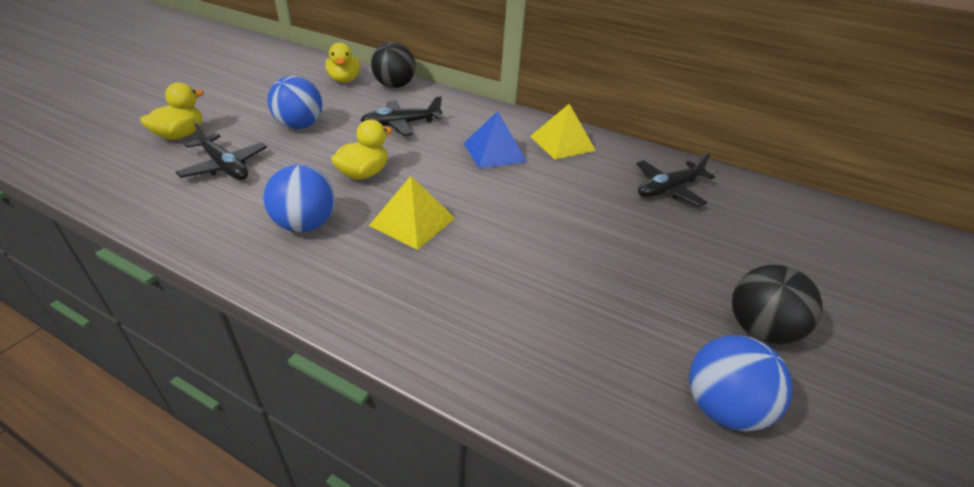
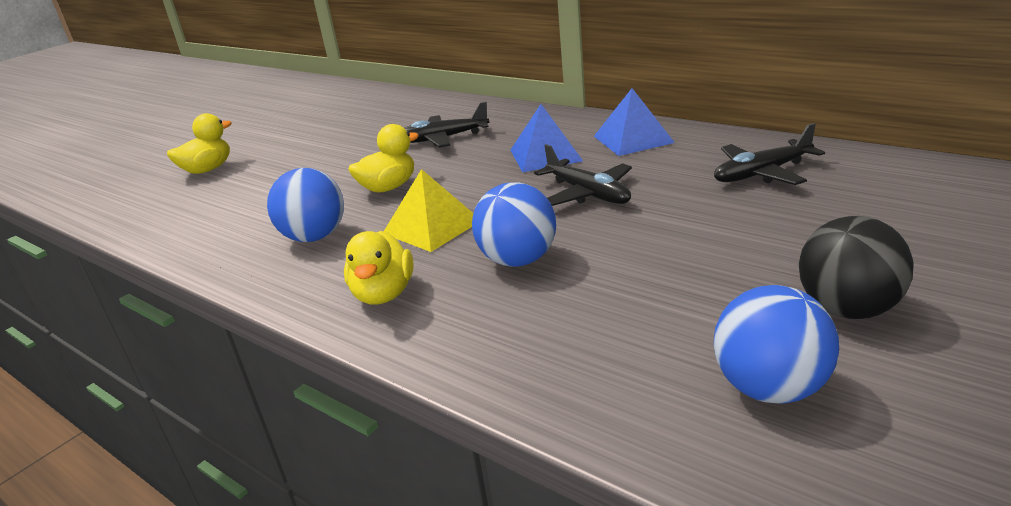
camera: 15 degrees right, 10 degrees down
black plane [176,121,267,180] -> black plane moved to [534,144,632,206]
blue ball [268,76,322,129] -> blue ball moved to [472,182,556,267]
yellow duck [326,43,361,83] -> yellow duck moved to [344,231,413,305]
black ball [371,42,416,88] -> none
yellow pyramid [530,104,596,159] -> blue pyramid [594,88,675,156]

